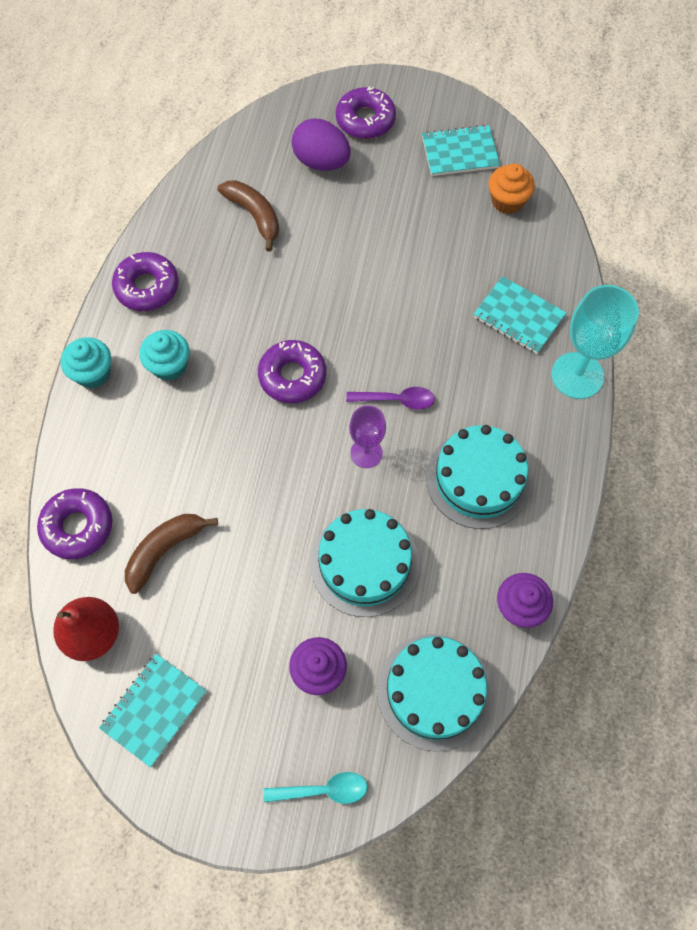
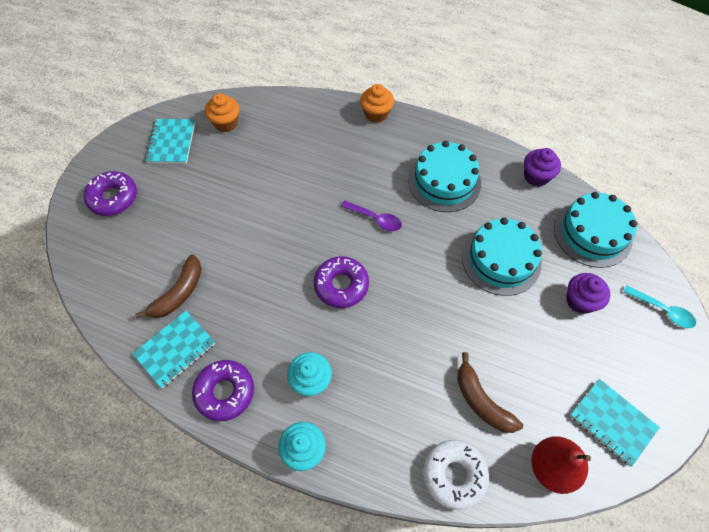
camera: 80 degrees left, 5 degrees down
purple donut [37,488,112,559] -> white donut [423,440,489,510]
brown banana [217,180,279,252] -> brown banana turned 150 degrees clockwise [135,254,202,318]
turquoise spoon [263,772,368,804] -> turquoise spoon turned 120 degrees clockwise [623,285,696,328]
purple egg [292,119,351,171] -> none
purple spoon [346,387,435,410] -> purple spoon turned 105 degrees clockwise [341,200,402,231]
purple goblet [349,405,386,468] -> none
turquoise notebook [473,276,566,354] -> turquoise notebook moved to [132,311,215,388]
turquoise goblet [552,285,639,399] -> orange cupcake [360,84,394,123]

